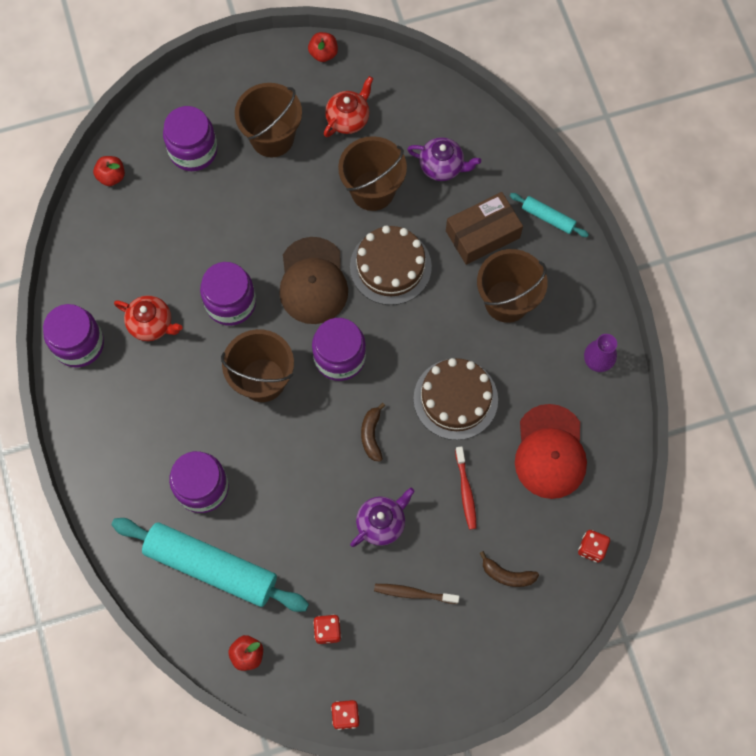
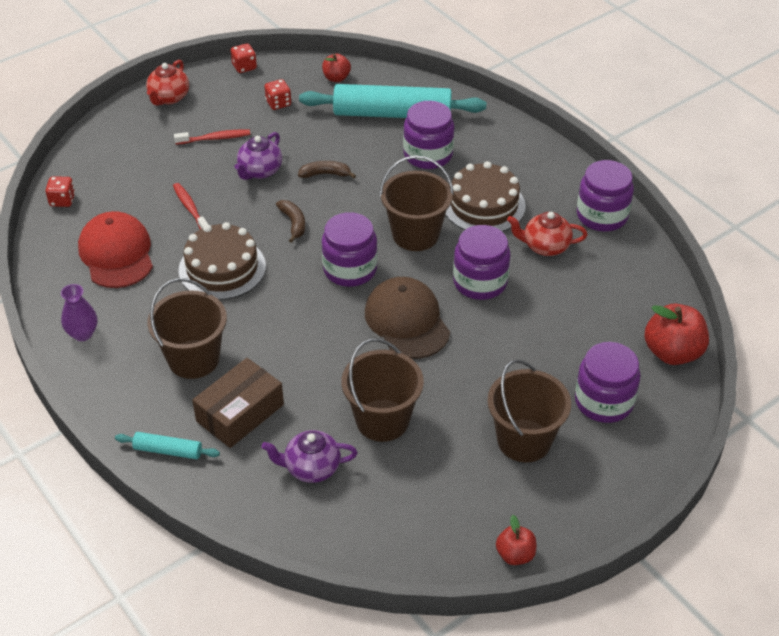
camera: 160 degrees right, 25 degrees down
red apple [93,156,125,186] -> red apple [644,304,709,365], size x1.76
red teapot [324,76,373,137] -> red teapot moved to [146,60,189,106]
brown cake [350,226,432,305] -> brown cake moved to [445,161,526,232]
brown toothbrush [374,584,460,604] -> red toothbrush [174,130,250,145]
brown banana [479,551,539,587] -> brown banana moved to [298,161,356,178]

